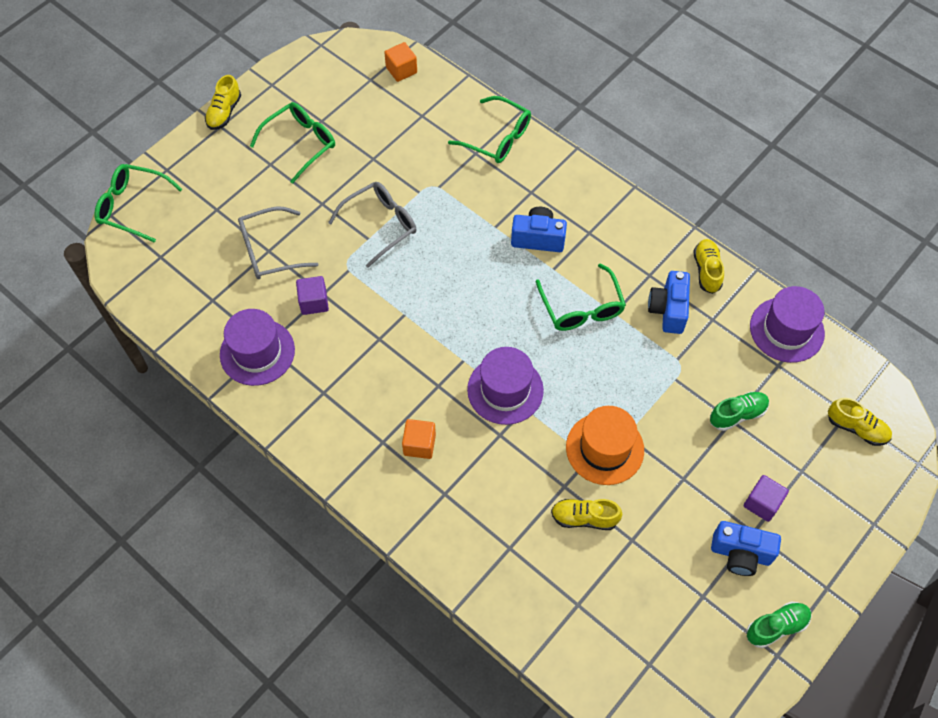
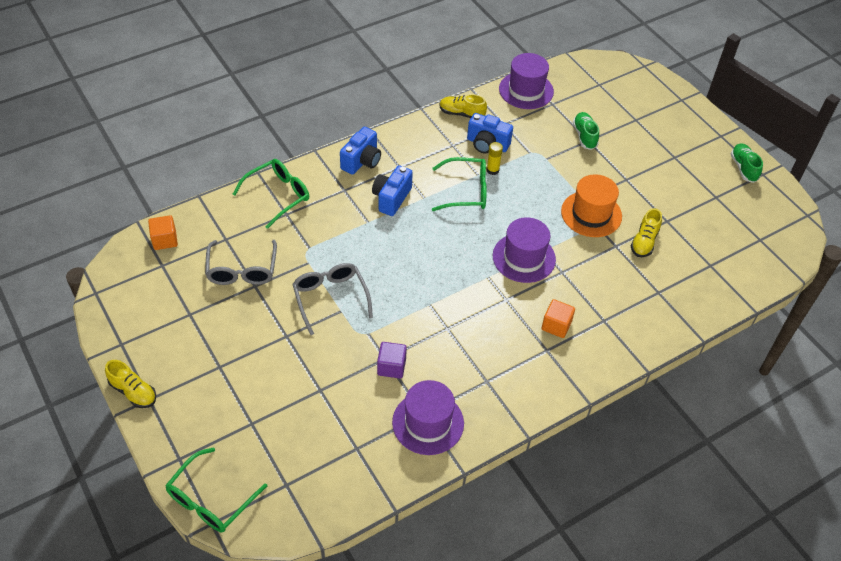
camera: 75 degrees left, 10 degrees down
grey glasses [238,207,319,279] -> grey glasses moved to [205,240,277,285]
green glasses [250,102,335,184] -> none
blue camera [711,521,781,576] -> blue camera moved to [340,127,381,175]
purple cube [744,475,789,522] -> none
yellow shoe [828,398,892,446] -> none
none -> yellow glue stick [486,142,503,175]

